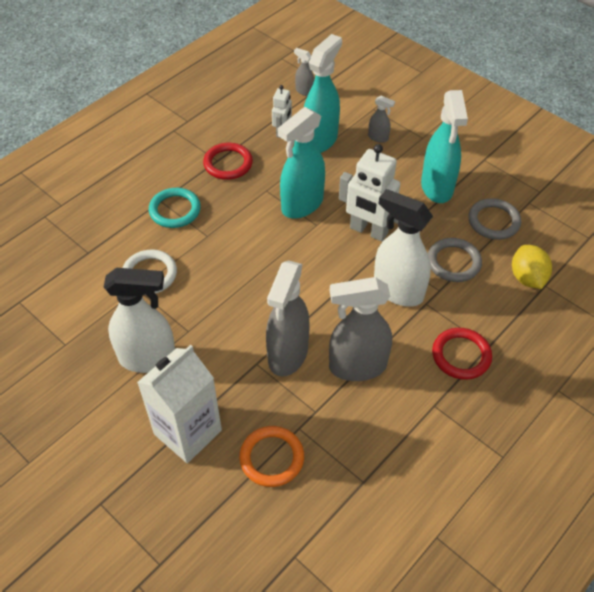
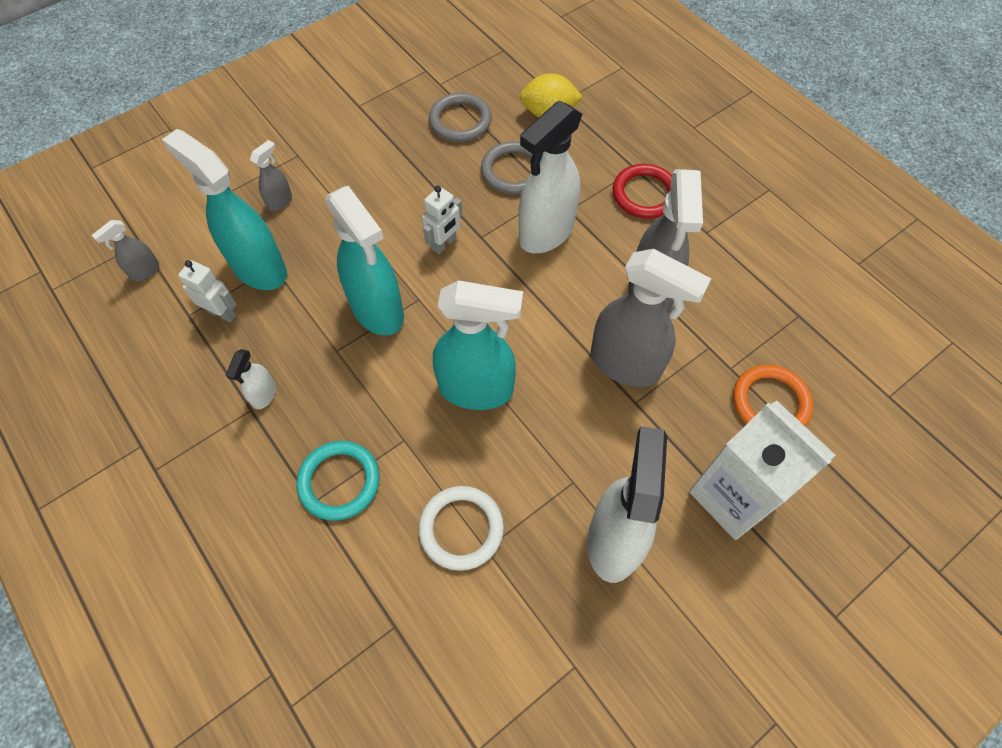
camera: 80 degrees left, 10 degrees up
red ring [203,143,253,180] -> white spray bottle [226,349,276,409]
white robot [339,144,405,241] -> white robot [422,186,462,254], size x0.56
turquoise spray bottle [421,90,468,203] -> turquoise spray bottle moved to [433,280,523,410]

